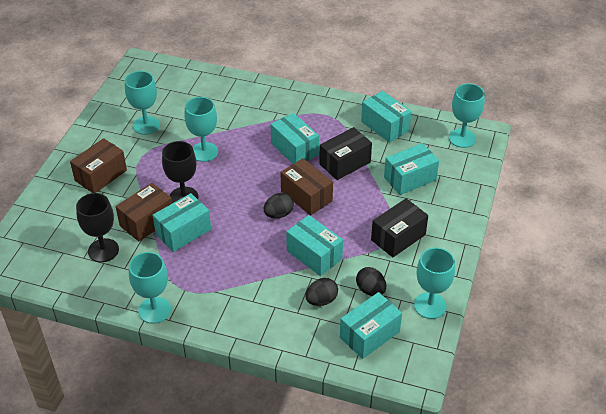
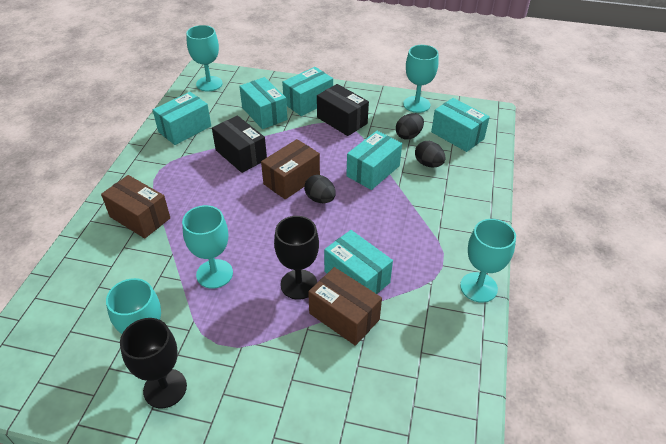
camera: 95 degrees left, 0 degrees up
brown box [70,138,127,193] -> brown box moved to [101,175,170,238]
black goblet [76,193,119,262] -> black goblet moved to [120,318,187,408]
turquoise box [270,113,319,164] -> turquoise box moved to [282,67,333,116]

